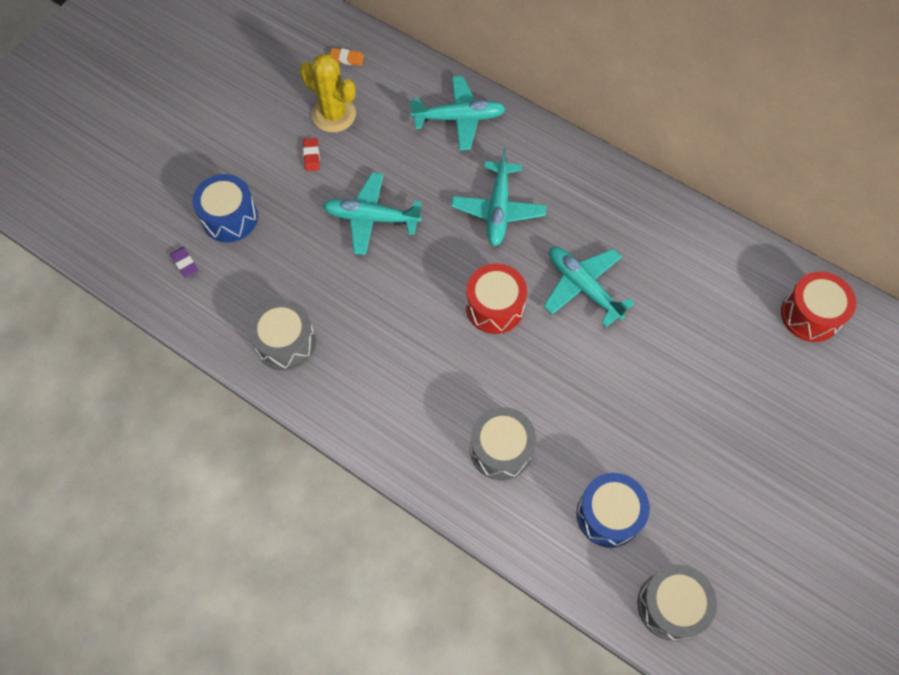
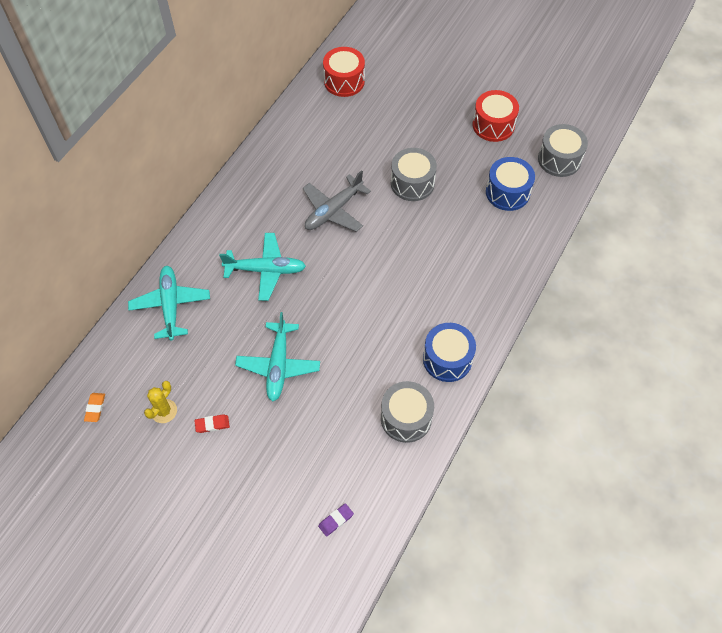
camera: 95 degrees left, 5 degrees down
blue drum [192,174,258,242] -> blue drum moved to [423,323,476,382]
yellow cactus [300,53,356,132] -> yellow cactus [144,381,177,423], size x0.61
red drum [466,264,527,334] -> red drum moved to [473,90,519,142]
grey drum [470,407,536,481] -> grey drum moved to [391,148,437,201]
turquoise plane [544,247,634,327] -> grey plane [303,170,371,232]

